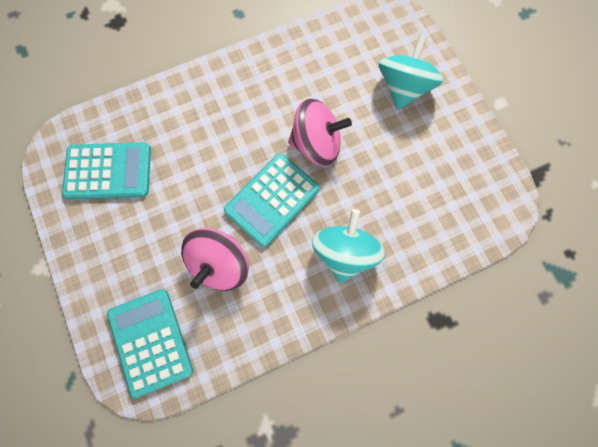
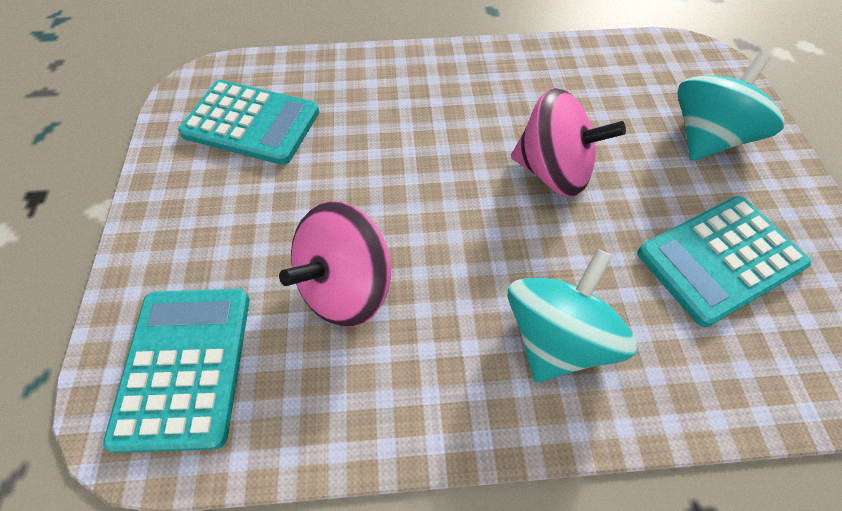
camera: 20 degrees right, 15 degrees down
turquoise calculator [224,153,320,247] -> turquoise calculator moved to [637,196,811,327]

